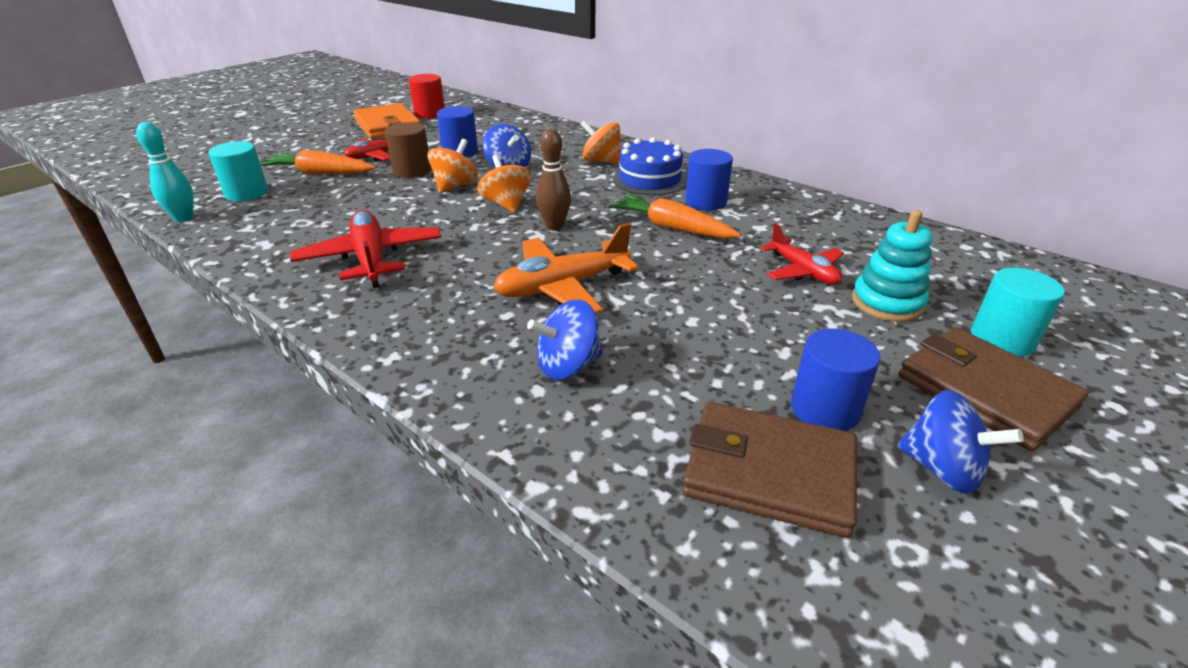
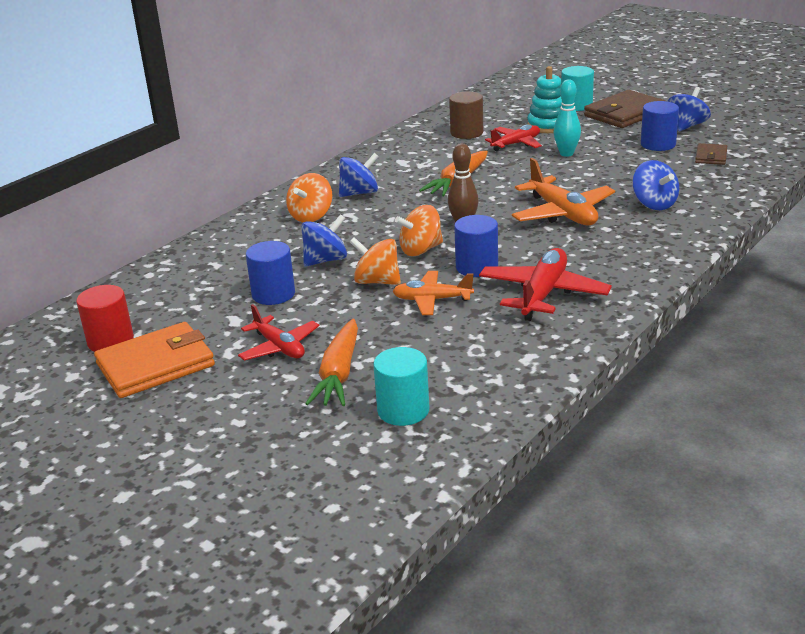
camera: 90 degrees left, 5 degrees down
turquoise bowling pin [136,122,193,222] -> turquoise bowling pin moved to [553,79,581,157]
red plane [290,210,442,288] -> red plane turned 135 degrees clockwise [479,248,612,321]
brown cylinder [385,122,431,178] -> brown cylinder moved to [449,91,483,139]
blue cake [613,137,687,195] -> blue spinning top [339,153,379,197]
brown wallet [682,402,857,538] -> brown wallet [695,143,727,165], size x0.51
blue cylinder [685,149,733,210] -> blue cylinder moved to [454,215,498,277]
none -> orange plane [392,271,474,315]

